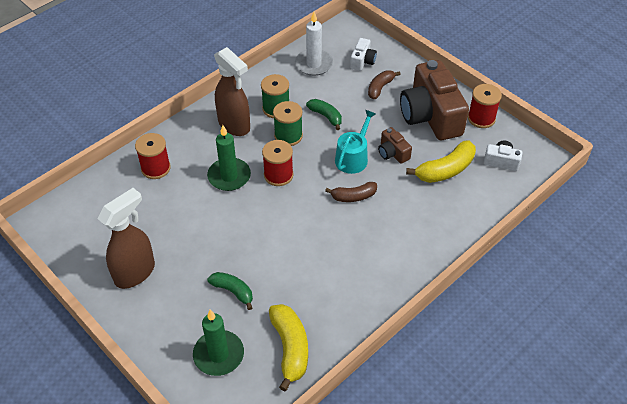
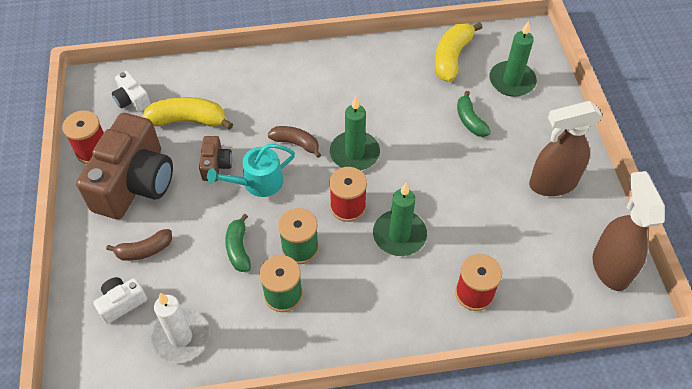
camera: 145 degrees left, 5 degrees up
brown spray bottle [214,47,250,136] -> brown spray bottle moved to [593,171,665,291]
none -> green candle [330,96,380,170]

